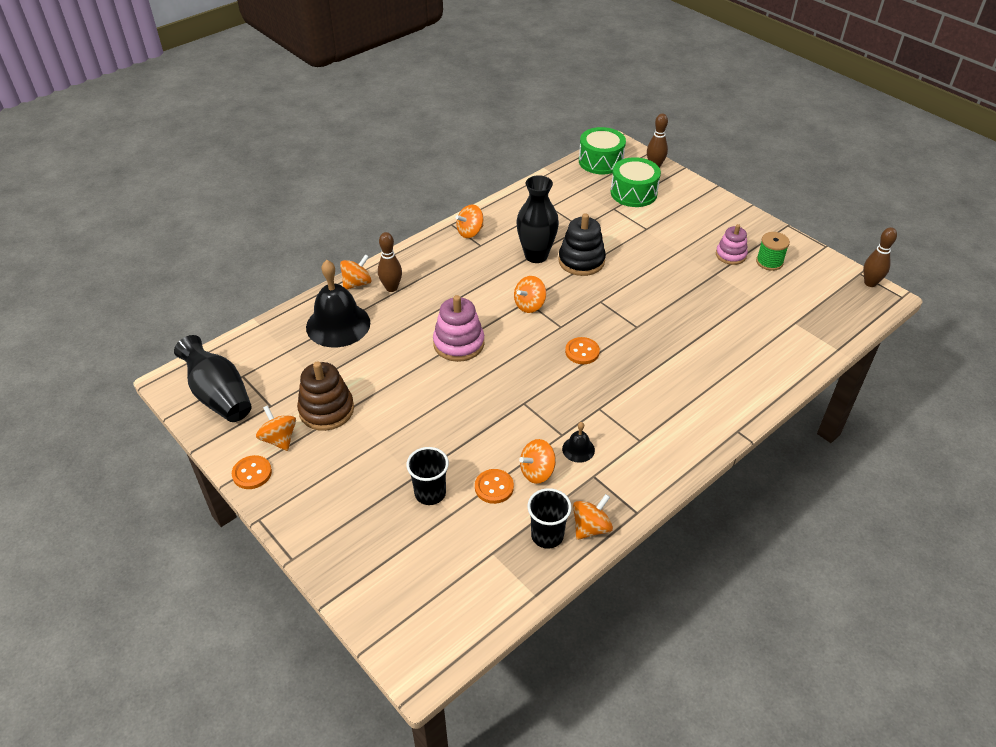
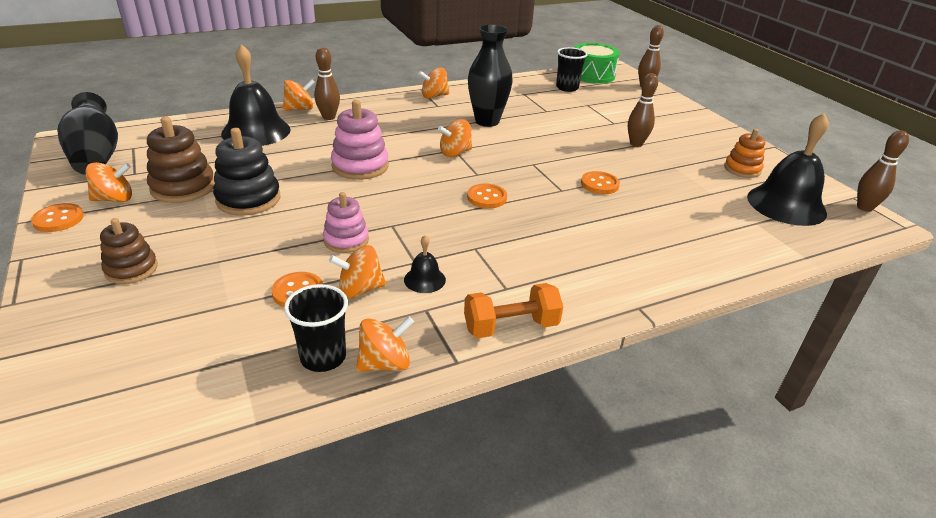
camera: 15 degrees right, 10 degrees down
orange spinning top [256,405,296,451] -> orange spinning top turned 90 degrees clockwise [85,162,132,202]
black cup [406,447,449,505] -> black cup moved to [556,47,588,92]
black stacking toy [558,213,606,276] -> black stacking toy moved to [213,128,281,216]
green drum [611,157,661,207] -> none
pink stacking toy [716,224,748,265] -> pink stacking toy moved to [323,192,369,253]
green spool [756,232,790,271] -> orange stacking toy [724,129,765,178]
none -> brown stacking toy [100,218,158,284]
none -> orange dumbbell [464,283,563,338]
none -> orange button [581,171,620,194]
none -> brown bowling pin [628,73,658,147]
none -> black bell [747,113,829,226]

